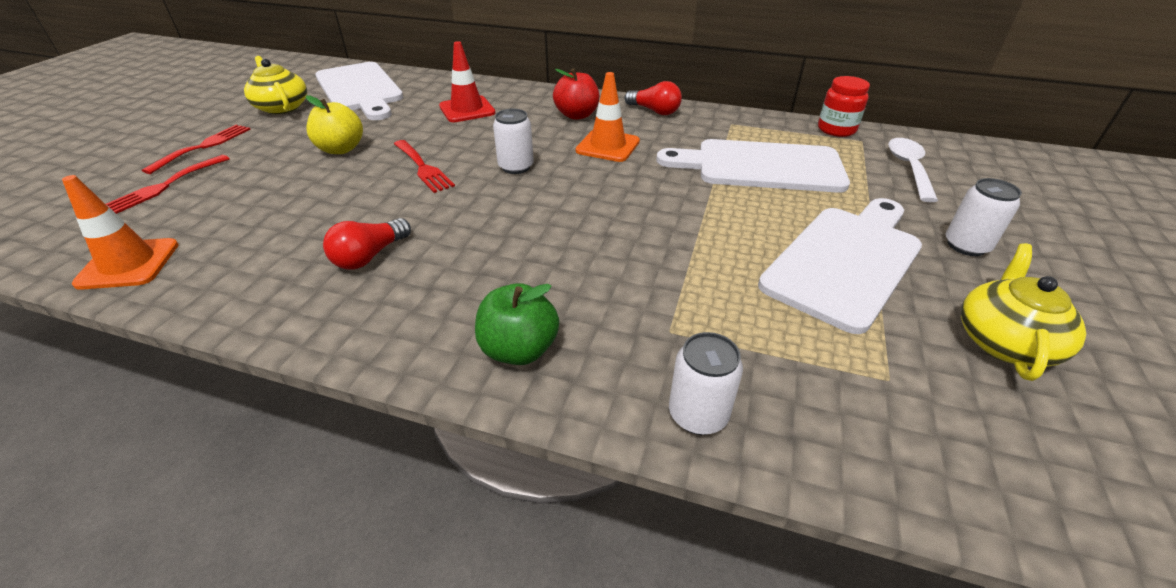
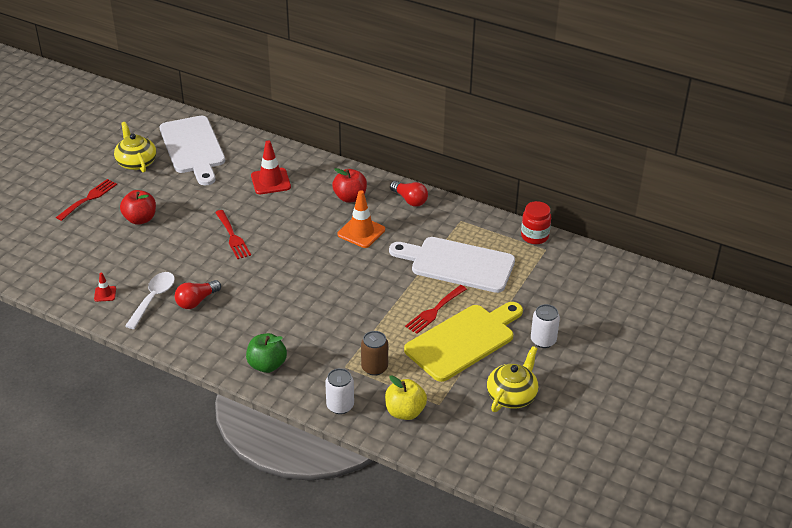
camera: 10 degrees right, 0 degrees up
orange traffic cone [62,175,179,290] -> none
red fork [106,155,230,214] -> red fork moved to [405,285,467,334]
yellow apple [306,96,363,154] -> yellow apple moved to [385,375,427,420]
white can [493,109,534,174] -> none
white cutting board [758,198,922,334] -> yellow cutting board [404,302,523,382]
white spoon [888,138,938,202] -> white spoon moved to [125,272,175,329]
none -> red traffic cone [94,273,116,302]
none -> red apple [120,190,156,225]
none -> brown can [361,331,388,376]

